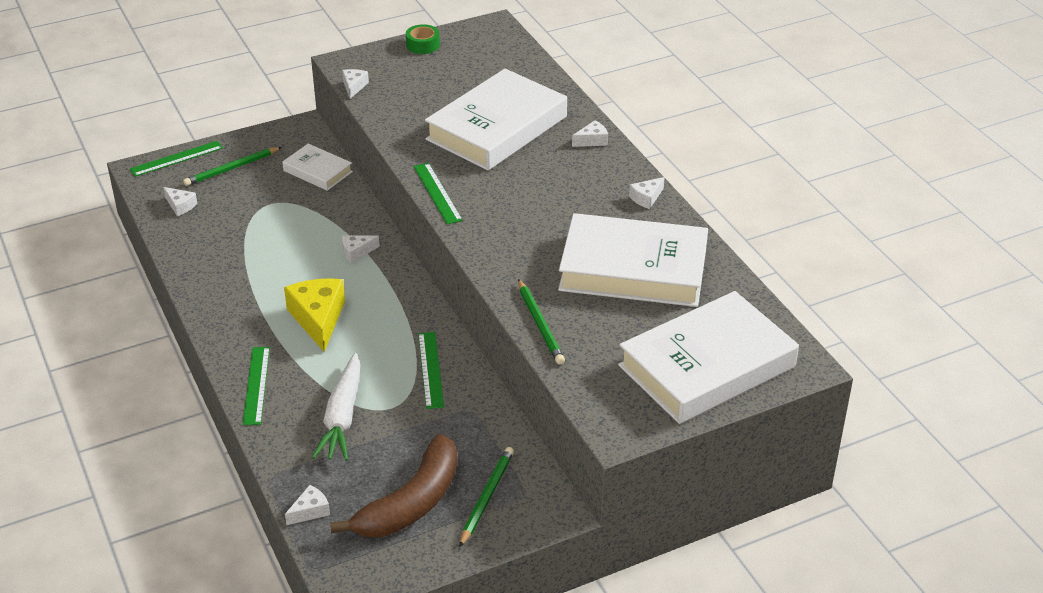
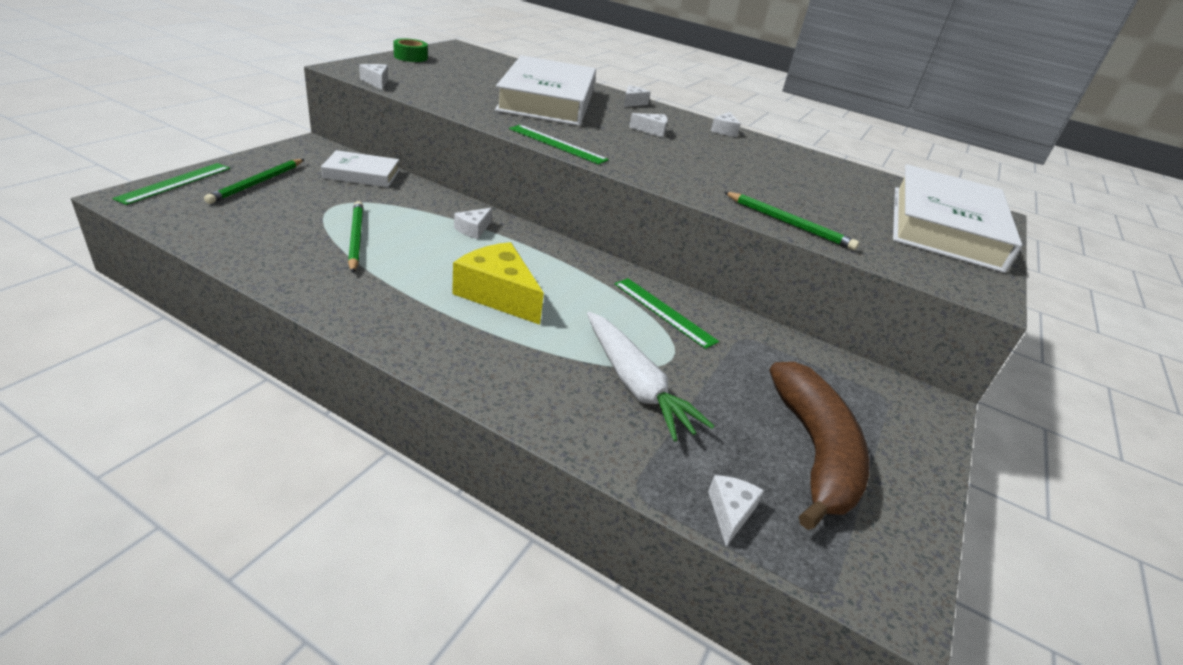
camera: 40 degrees left, 5 degrees down
white cheese [163,187,197,216] -> white cheese moved to [629,113,668,138]
green ruler [243,347,270,425] -> none
green pencil [459,447,514,547] -> green pencil moved to [348,201,363,274]
white book [558,213,708,307] -> none

